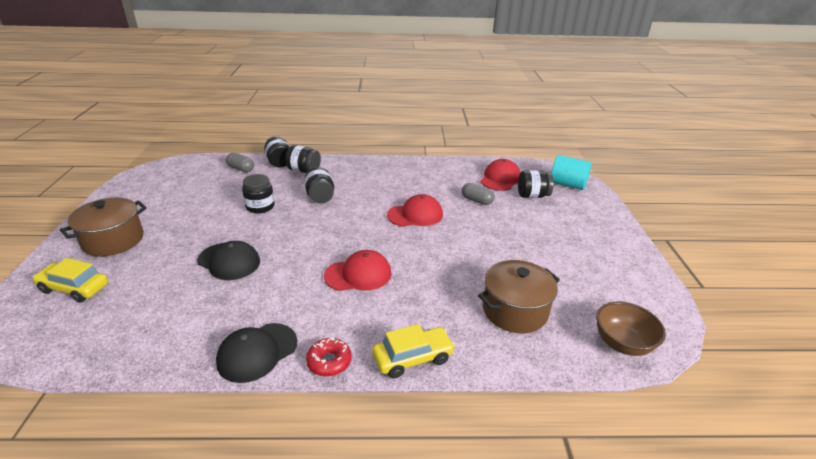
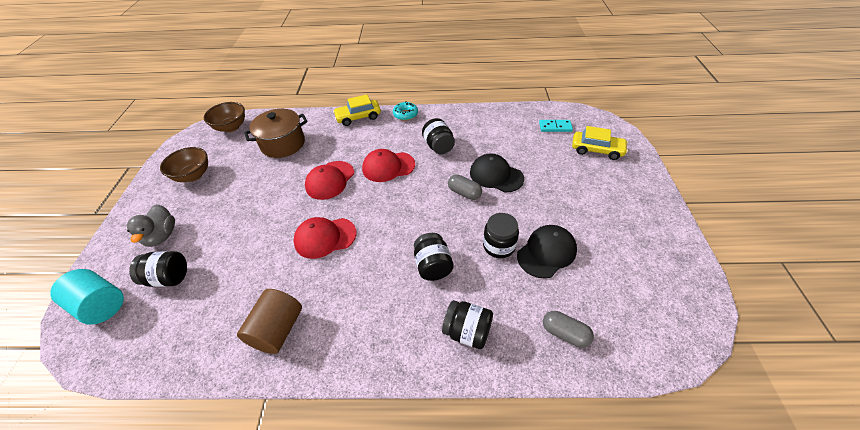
camera: 175 degrees left, 15 degrees up
brown pot [60,198,147,257] -> none
black cap [216,323,297,383] -> black cap moved to [517,225,577,279]
black jar [264,136,290,167] -> black jar moved to [422,118,455,154]
red donut [306,337,352,377] -> turquoise donut [393,101,418,121]
grey capsule [462,183,495,205] -> grey capsule moved to [448,174,482,200]
red cap [480,159,520,191] -> red cap moved to [305,161,354,200]
none -> grey duck [127,204,175,247]
none -> brown bowl [160,147,208,182]
none -> brown cylinder [237,289,302,354]
none -> turquoise domino [539,120,573,132]

